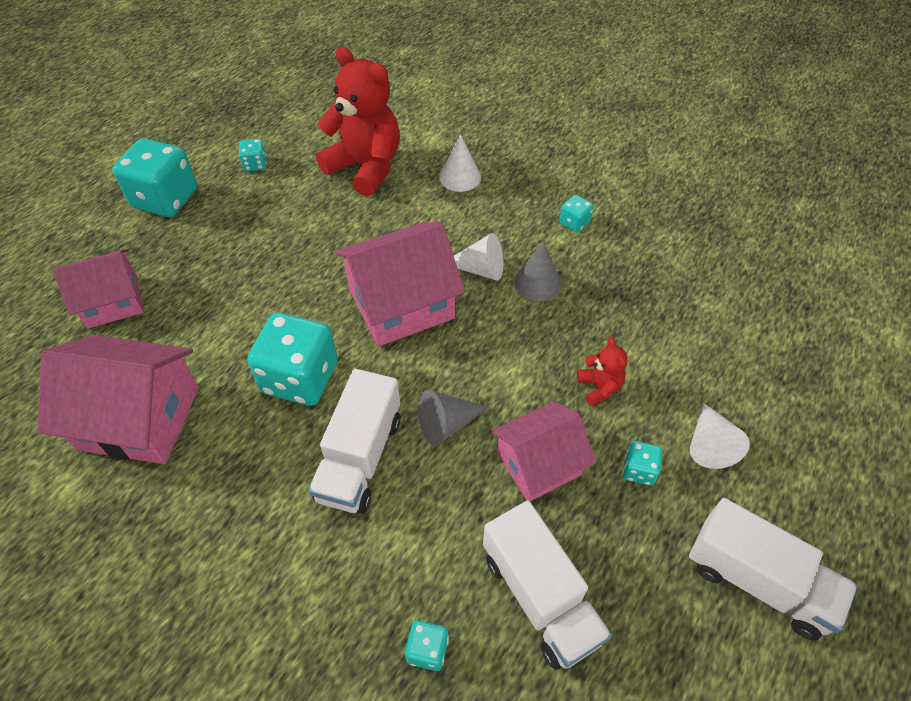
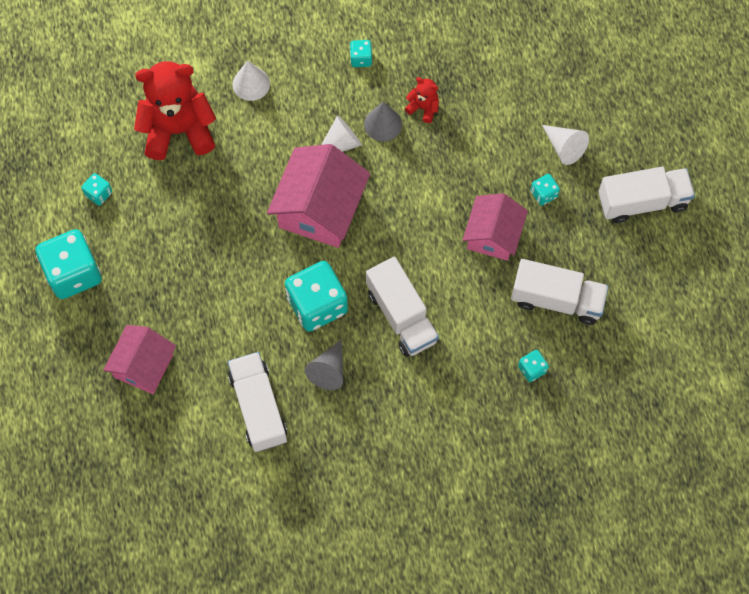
camera: 45 degrees left, 15 degrees up
pink house [38,335,199,464] -> white truck [228,352,287,452]
grey cone [418,390,489,445] -> grey cone moved to [305,339,343,390]
red teddy bear [577,337,628,407] -> red teddy bear moved to [405,77,439,123]

